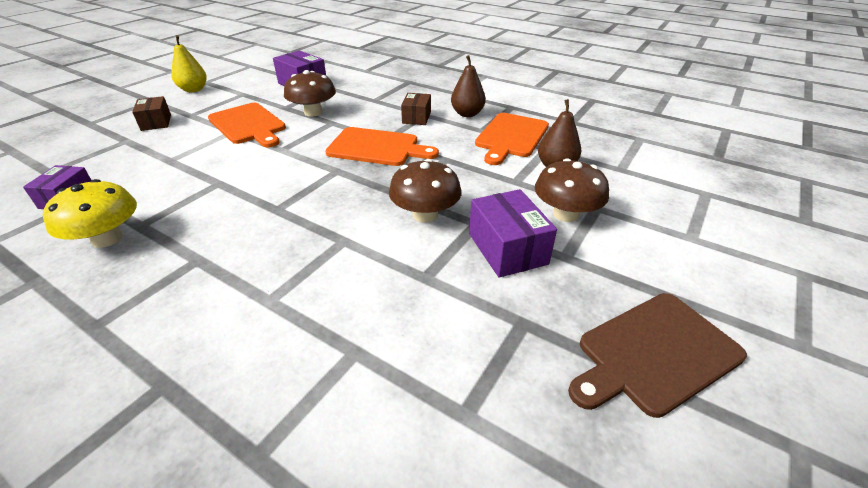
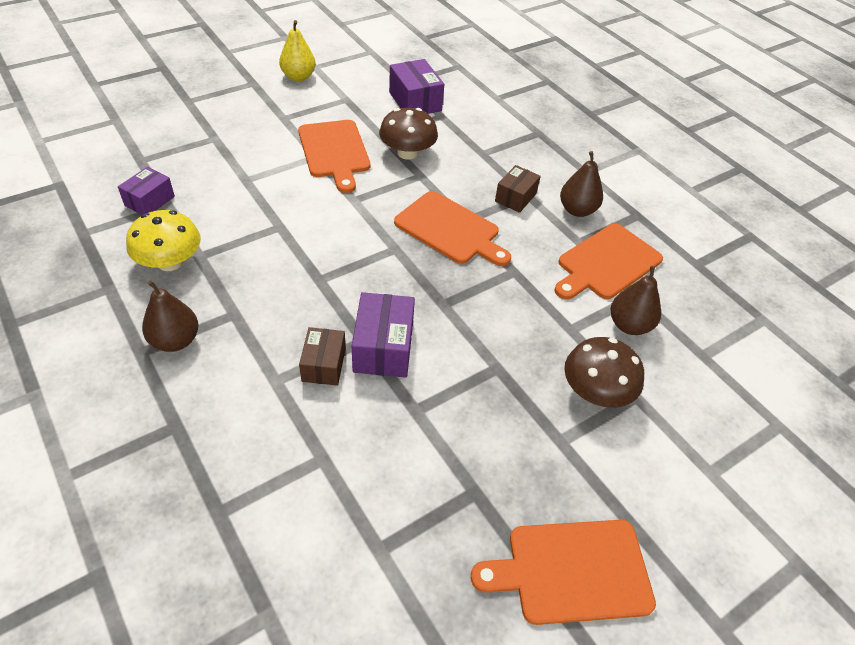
camera: 20 degrees right, 10 degrees up
brown box [132,96,171,131] -> brown box moved to [299,327,346,386]
brown mushroom [389,159,462,223] -> none
purple box [469,189,557,278] -> purple box moved to [352,292,415,378]
brown cutting board [568,293,747,418] -> orange cutting board [471,520,656,625]
none -> brown pear [142,280,198,352]

